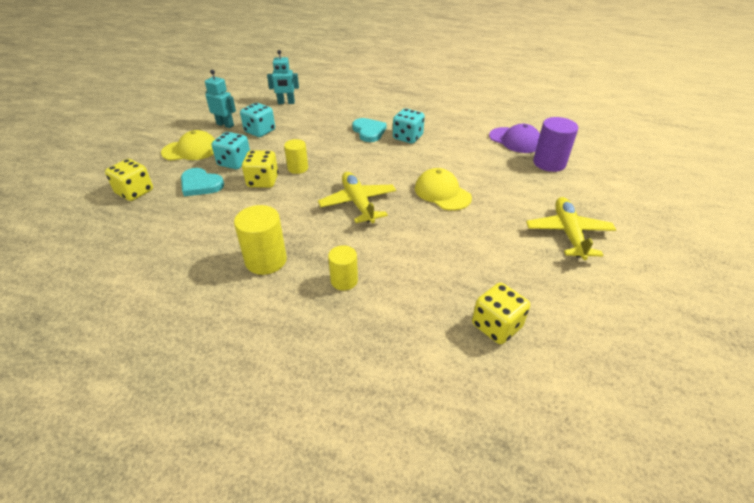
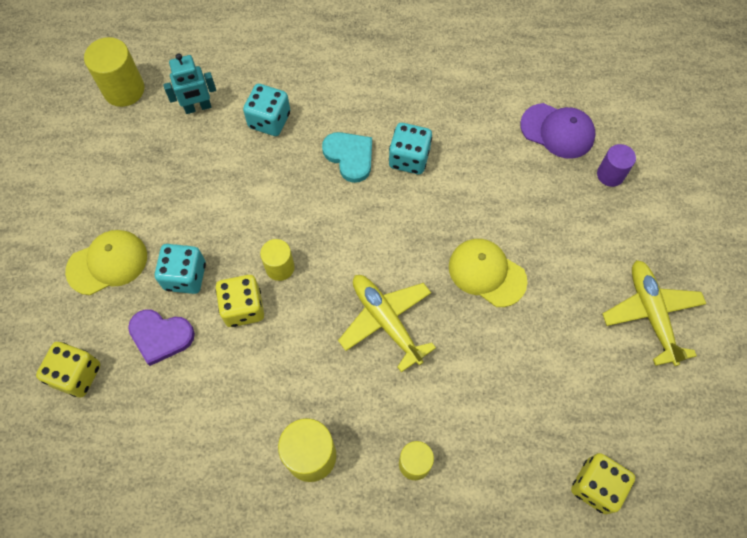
camera: 15 degrees left, 25 degrees up
turquoise heart [181,168,224,196] -> purple heart [128,309,195,366]
turquoise robot [205,70,236,128] -> none
turquoise dice [240,103,275,137] -> turquoise dice moved to [243,84,290,136]
purple cylinder [533,117,578,172] -> purple cylinder [597,144,636,187], size x0.63
none -> yellow cylinder [84,37,144,107]

